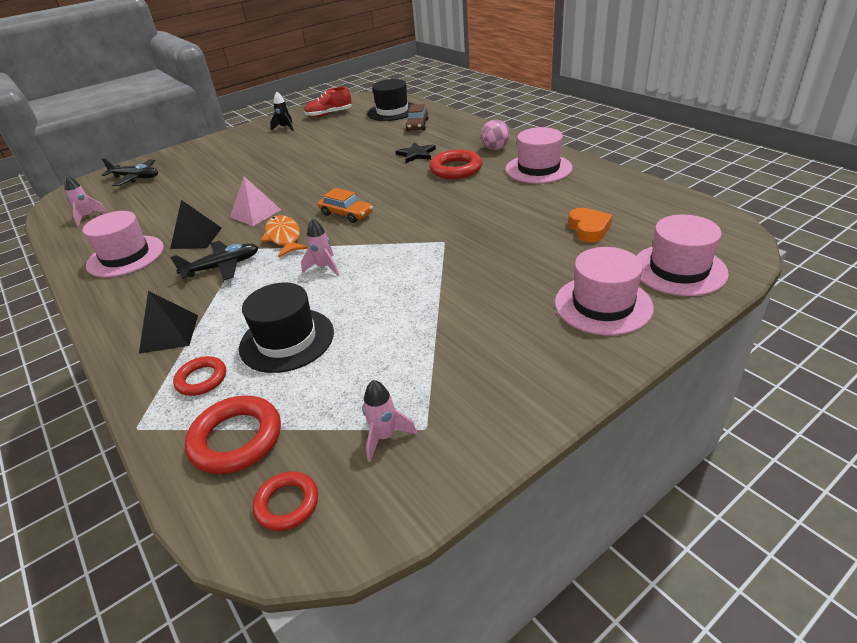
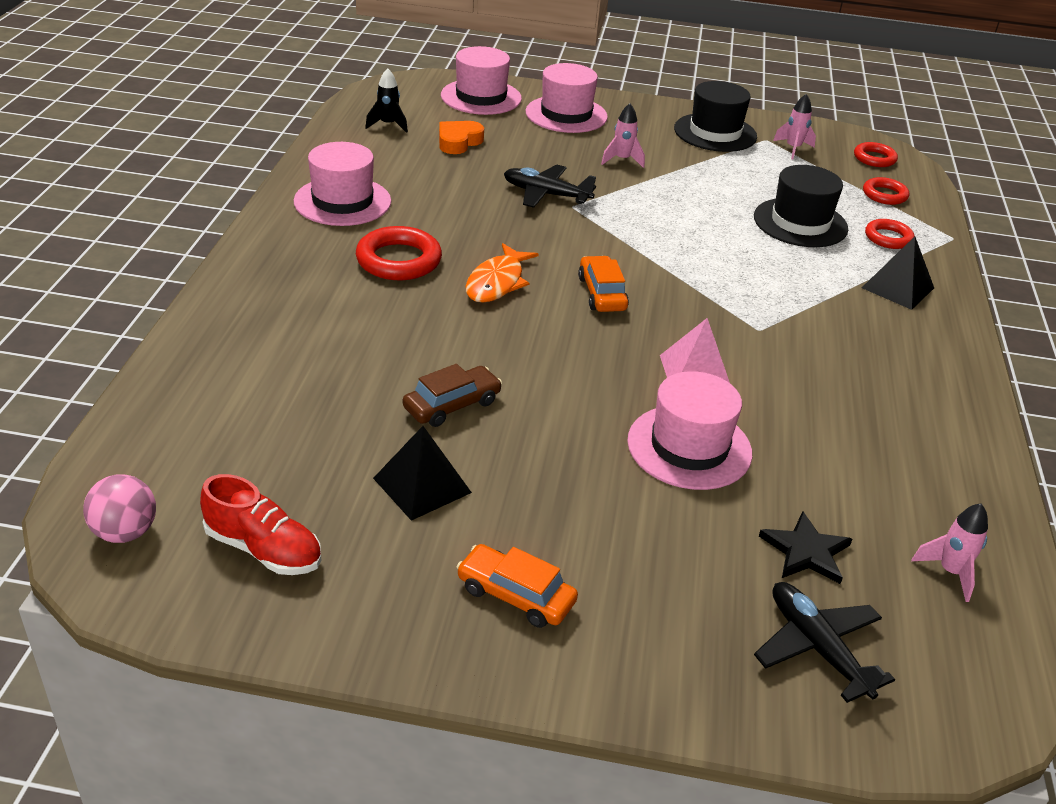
camera: 140 degrees left, 0 degrees up
pink hat [83,211,164,277] -> pink hat moved to [627,371,752,490]
black pyramid [170,200,222,249] -> black pyramid moved to [373,426,472,521]
black plane [170,241,259,281] -> black plane moved to [504,164,596,208]
red ring [185,396,281,474] -> red ring [863,177,909,205], size x0.62
orange fish [261,215,308,257] -> orange fish moved to [465,243,539,303]
black rocket [270,91,294,131] -> black rocket moved to [365,68,408,133]
pink rocket [301,218,339,276] -> pink rocket moved to [601,103,645,168]
black hat [367,79,414,121] -> black hat moved to [674,81,757,152]
black star [396,142,436,163] -> black star moved to [759,511,852,584]
brown car [406,104,429,131] -> brown car moved to [403,364,502,427]
pink ball [481,120,510,150] -> pink ball moved to [83,474,156,543]
none -> orange car [457,544,578,628]

